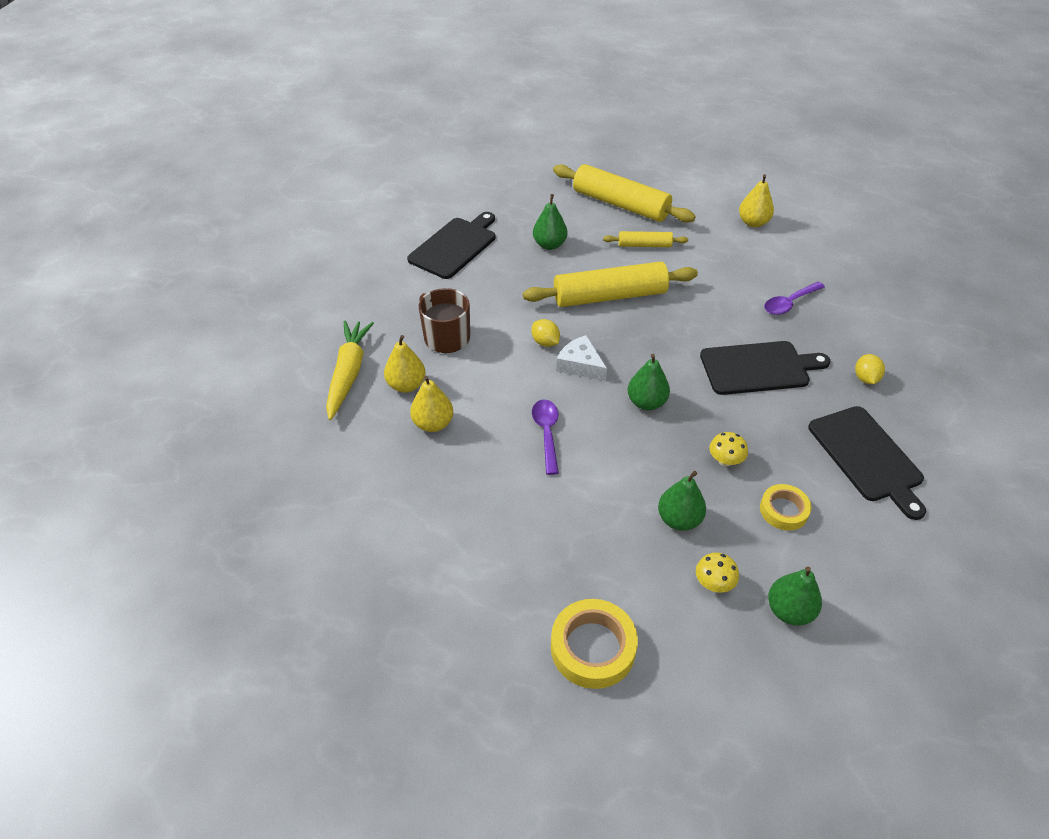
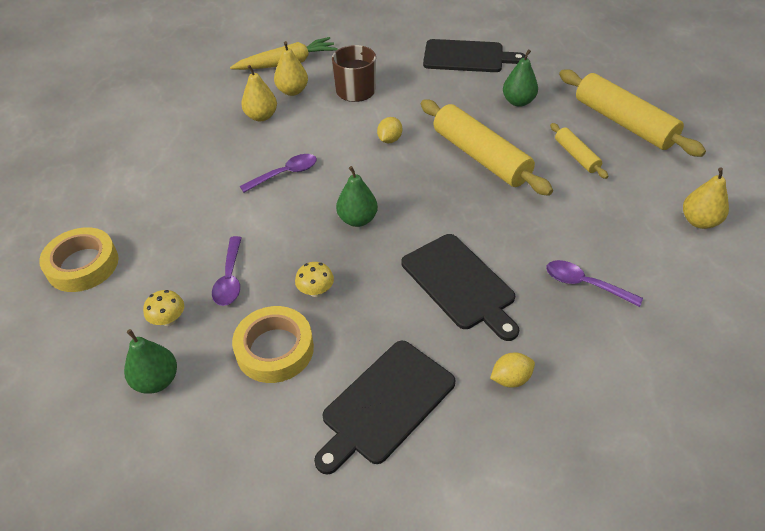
camera: 65 degrees right, 0 degrees up
yellow rolling pin [553,164,696,222] -> yellow rolling pin turned 45 degrees counterclockwise [559,69,706,157]
white cheese [556,335,607,381] -> none
green pear [658,471,706,531] -> purple spoon [212,236,242,306]
yellow tape [760,484,811,531] -> yellow tape [232,306,314,383], size x1.58

